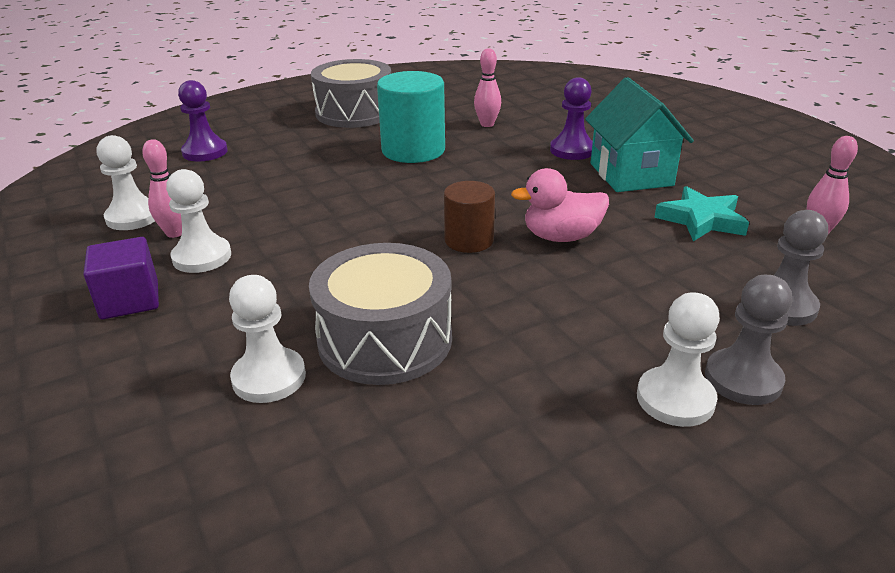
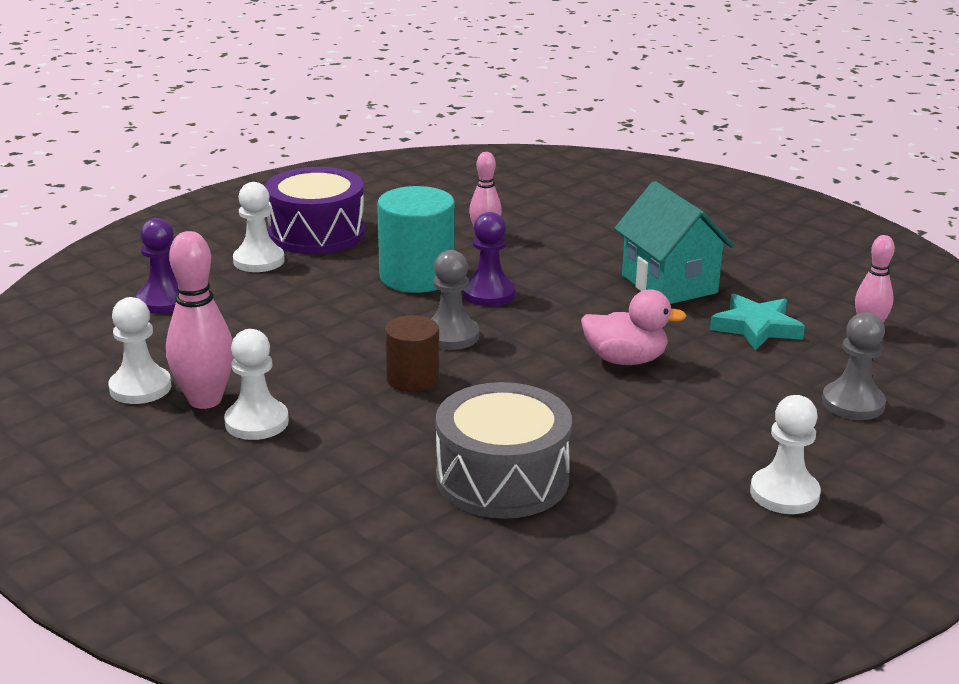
camera: 15 degrees left, 5 degrees down
purple cube [84,237,159,319] -> none
pink bowling pin [142,139,182,238] -> pink bowling pin [166,231,234,409], size x1.63
white pawn [229,275,306,403] -> white pawn moved to [233,182,285,272]
grey drum [311,59,391,128] -> purple drum [265,167,365,254]
brown cylinder [444,181,495,253] -> brown cylinder moved to [385,315,439,392]
pink duck [511,168,609,242] -> pink duck turned 150 degrees counterclockwise [581,290,687,365]
purple pawn [550,77,593,160] -> purple pawn moved to [462,212,516,306]
grey pawn [705,275,792,405] -> grey pawn moved to [431,250,479,350]

